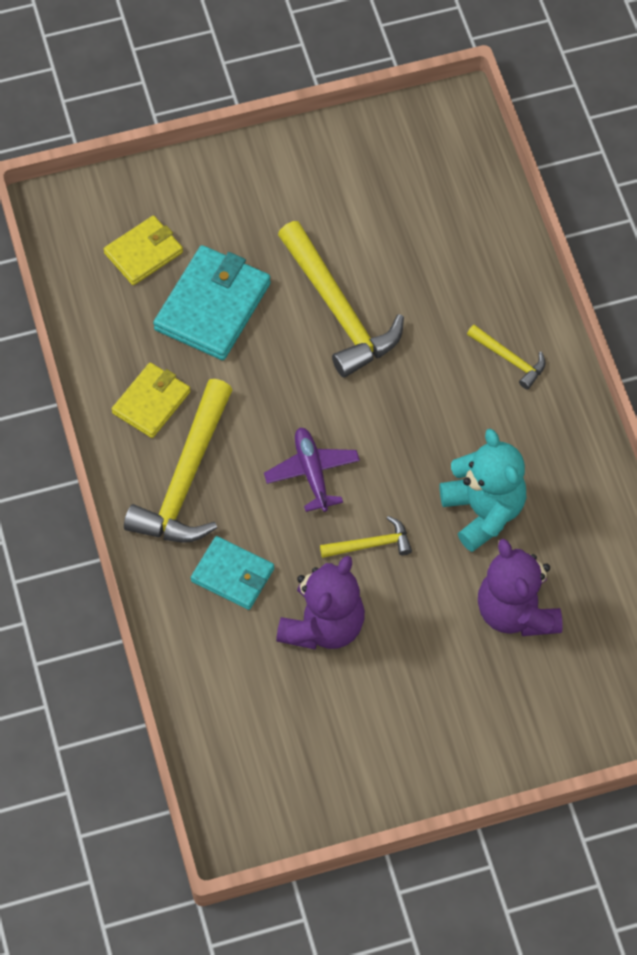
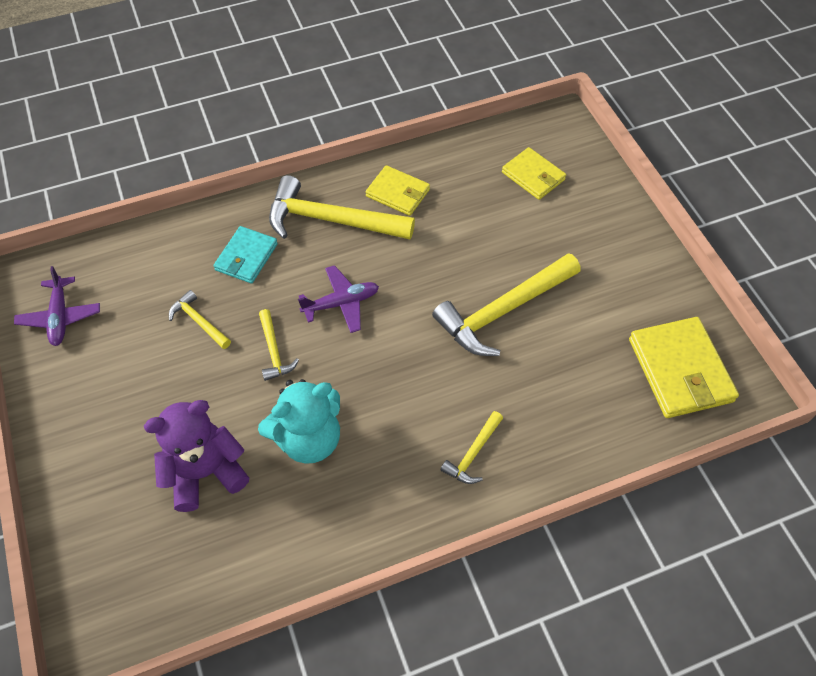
camera: 85 degrees right, 5 degrees down
turquoise wallet [153,245,271,360] -> none
purple teddy bear [276,556,365,650] -> yellow hammer [169,290,231,349]
none -> purple plane [14,266,100,346]
none -> yellow wallet [629,317,739,418]

